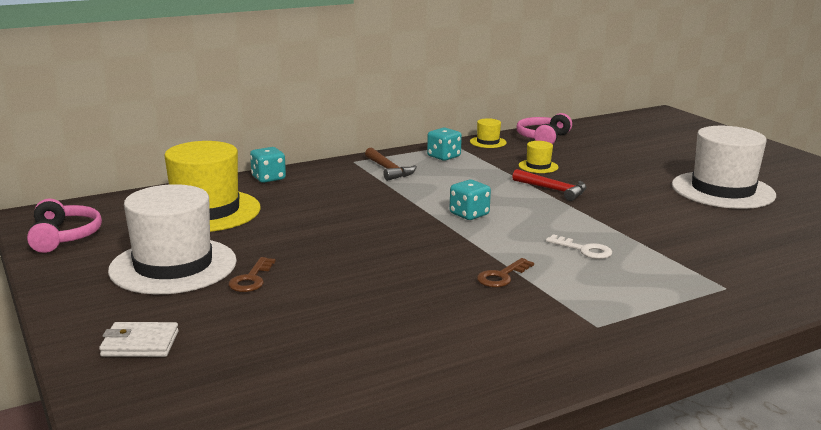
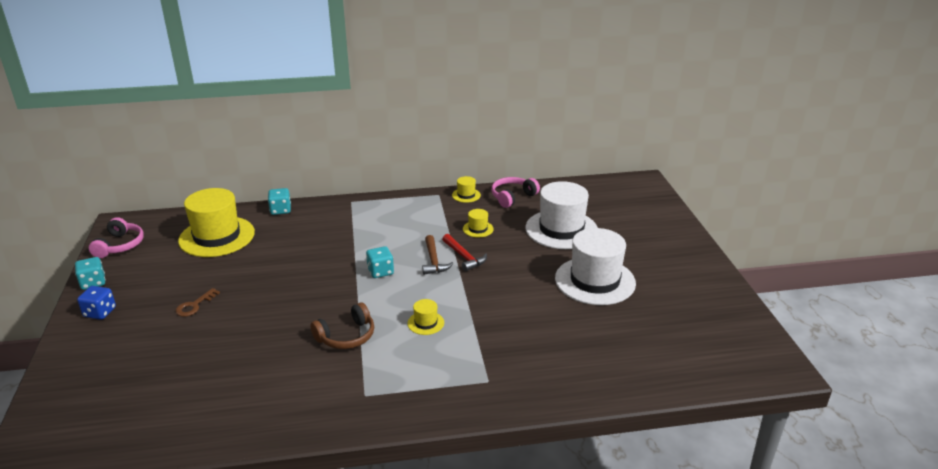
camera: 20 degrees right, 10 degrees up
white wallet [99,322,179,357] -> none
white hat [108,184,237,294] -> white hat moved to [525,181,598,249]
brown hammer [365,148,417,181] -> brown hammer moved to [422,235,454,275]
turquoise dice [427,128,462,161] -> turquoise dice moved to [75,257,105,290]
brown key [477,258,534,287] -> brown headphones [310,302,374,349]
white key [546,234,612,259] -> yellow hat [408,299,444,335]
none -> blue dice [77,286,116,320]

